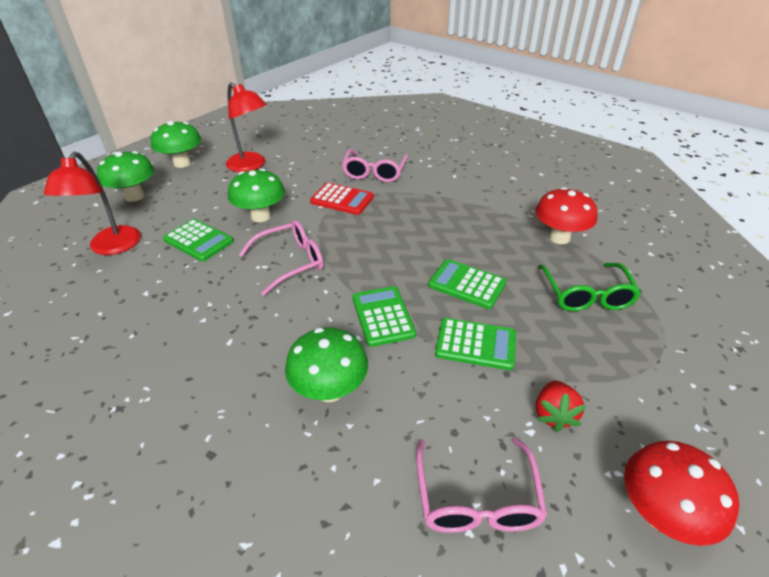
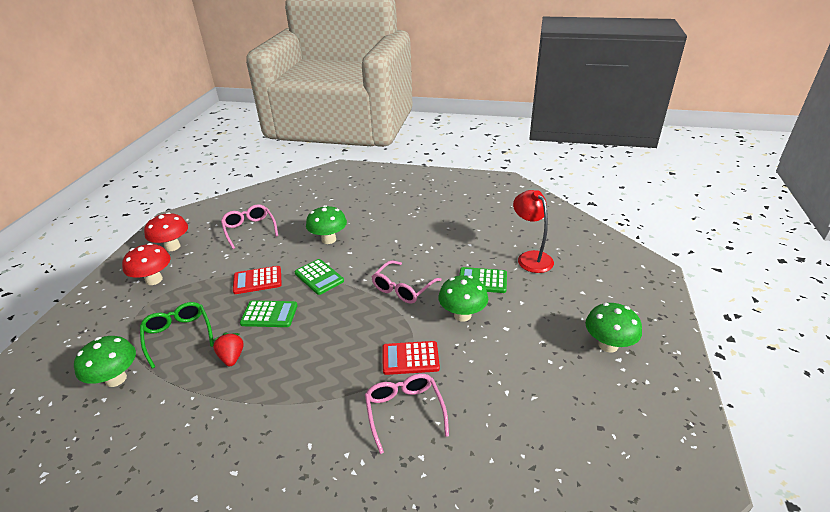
camera: 155 degrees right, 5 degrees down
green mushroom [97,151,154,202] -> green mushroom moved to [74,336,136,387]
red lamp [226,83,267,172] -> none
green calculator [435,318,516,370] -> red calculator [233,266,282,294]
red mushroom [535,187,597,244] -> red mushroom moved to [122,243,171,285]
red strawberry [536,380,586,432] -> red strawberry moved to [213,333,244,366]

